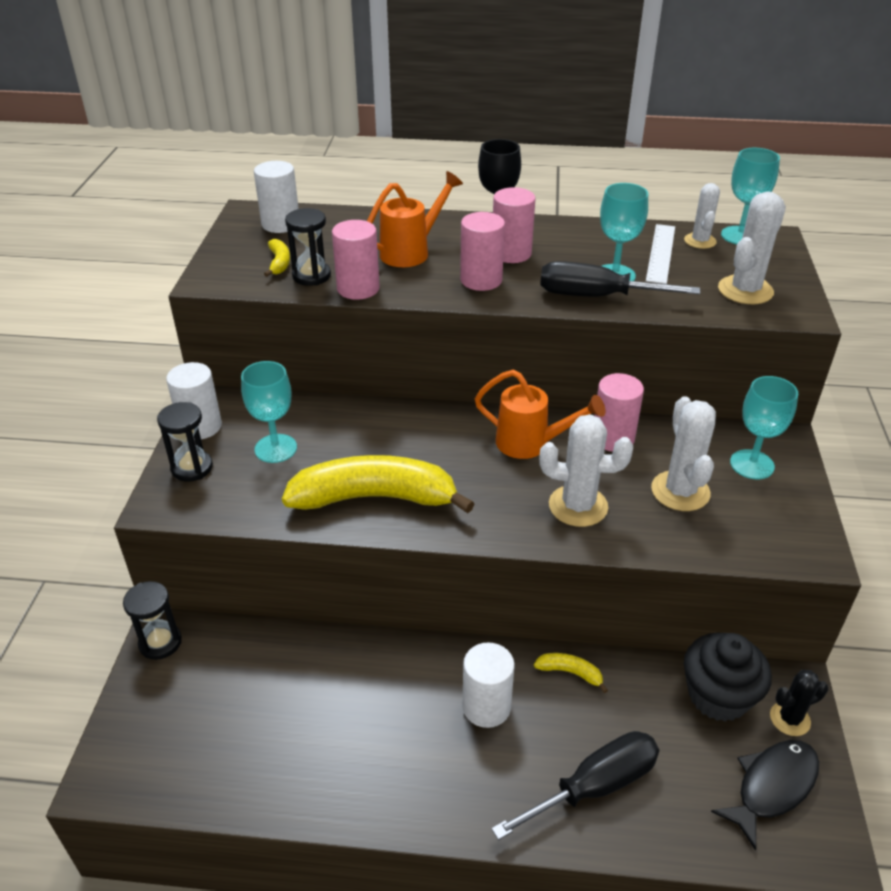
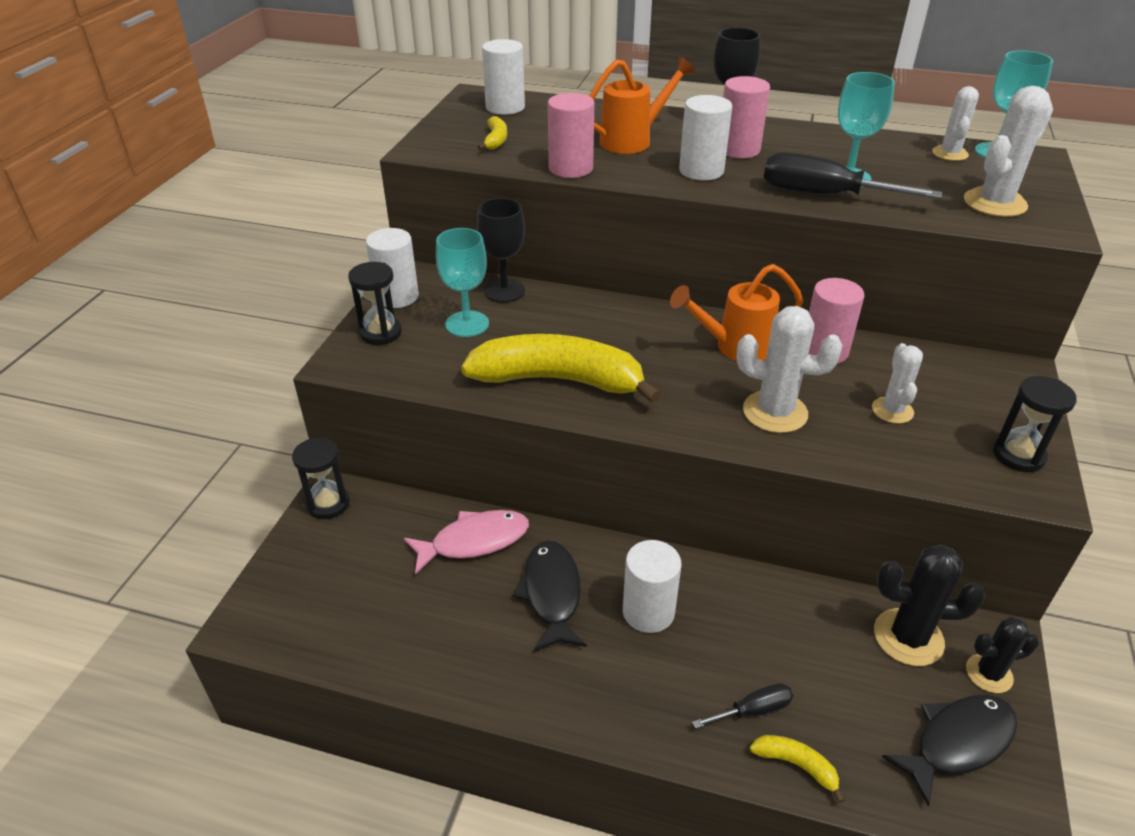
camera: 10 degrees right, 0 degrees up
black hourglass [285,208,331,286] -> black hourglass moved to [993,376,1077,472]
pink cylinder [460,212,505,291] -> white cylinder [679,95,732,180]
orange watering can [475,370,605,459] -> orange watering can turned 135 degrees clockwise [670,264,803,361]
black screwdriver [491,731,659,840] -> black screwdriver [692,683,793,728], size x0.51
yellow banana [534,653,608,693] -> yellow banana moved to [750,735,845,803]
white ruler [646,224,675,284] -> none
white cactus [651,396,716,511] -> white cactus [872,343,923,424], size x0.63
black cupcake [684,632,772,722] -> black cactus [874,545,986,666]
turquoise goblet [730,376,798,479] -> none
none -> pink fish [404,510,529,575]
none -> black goblet [477,198,525,303]
none -> black fish [513,540,587,652]

